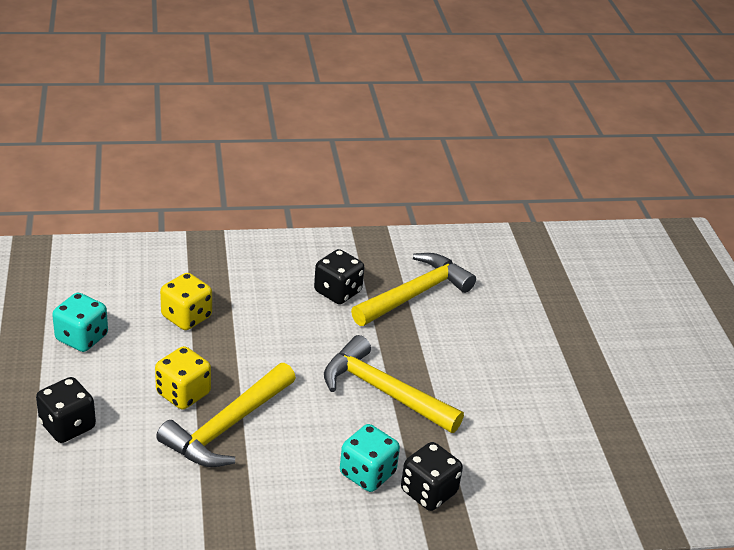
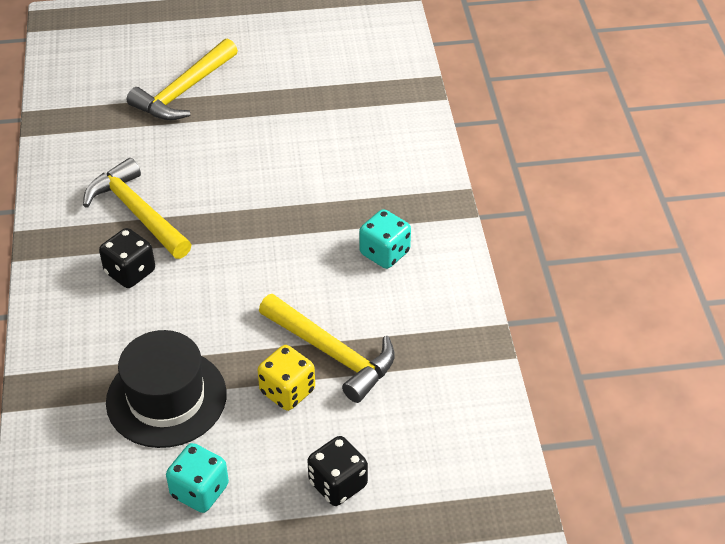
camera: 85 degrees left, 10 degrees up
yellow dice [160,273,212,330] -> black hat [106,330,227,448]
yellow hammer [324,335,464,433] -> yellow hammer moved to [127,38,238,120]
black dice [401,442,463,511] -> none

